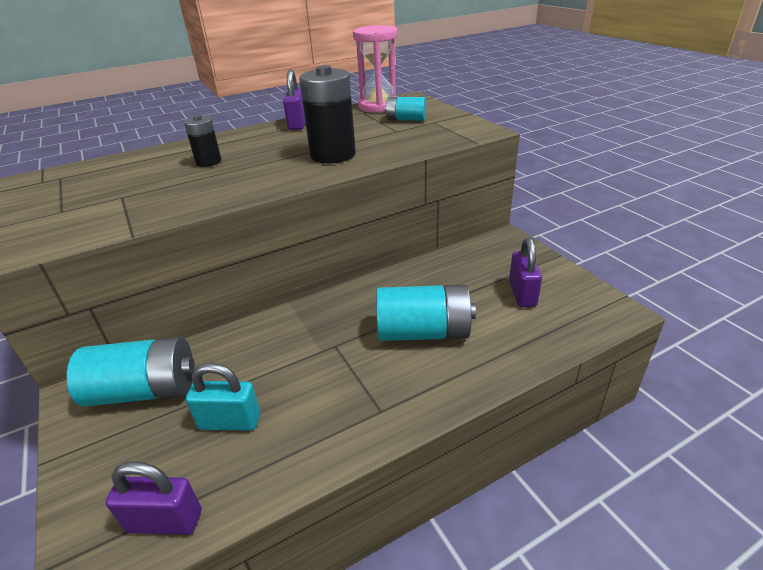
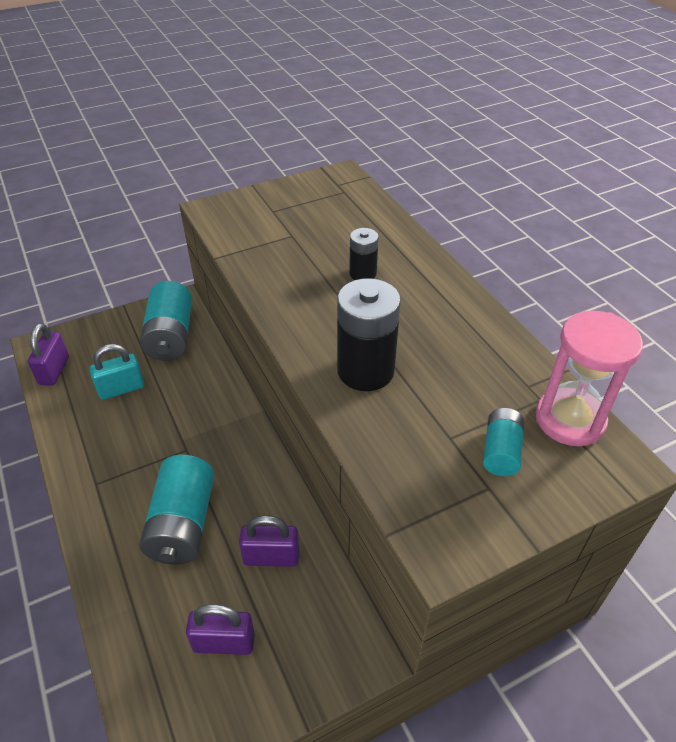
camera: 90 degrees right, 10 degrees up
turquoise padlock [186,363,260,431] -> turquoise padlock turned 60 degrees clockwise [89,344,144,400]
purple padlock [283,70,305,130] -> purple padlock moved to [239,515,299,567]

